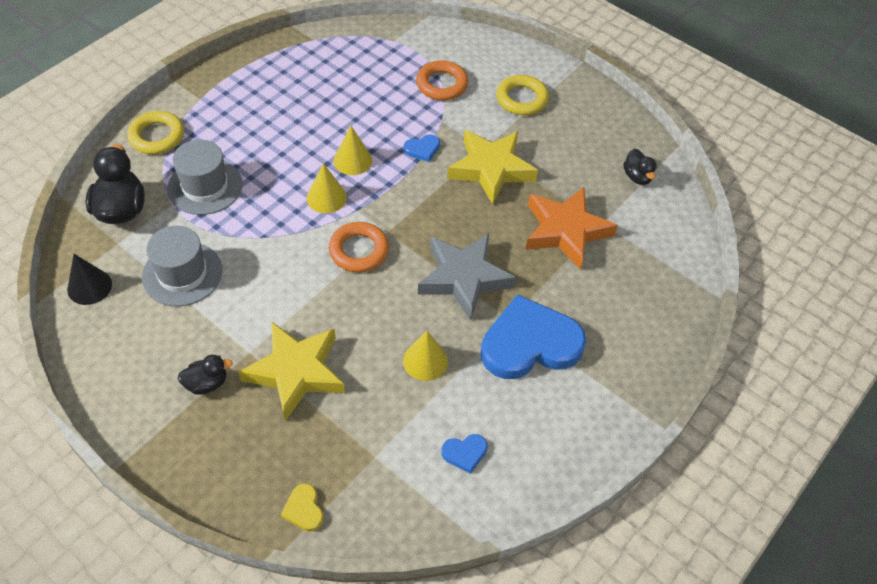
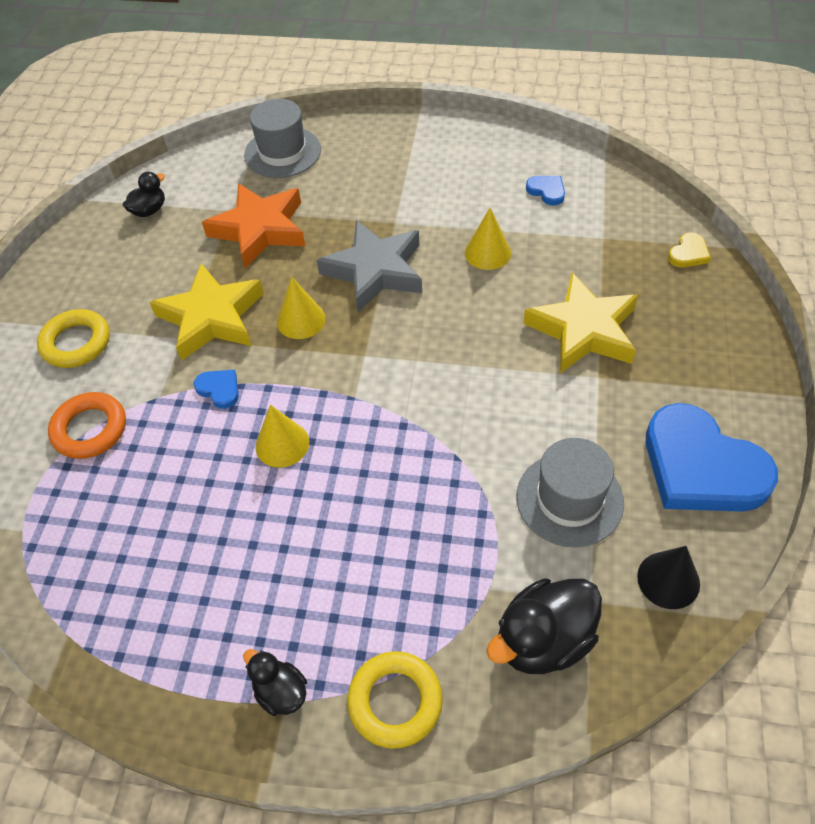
camera: 115 degrees left, 0 degrees up
grey hat [167,140,242,215] -> grey hat moved to [244,99,321,178]
black duck [178,355,233,395] -> black duck moved to [243,649,307,716]
yellow cone [307,163,347,213] -> yellow cone moved to [277,277,326,339]
orange ring [329,222,389,272] -> none
blue heart [481,294,586,379] -> blue heart moved to [646,403,778,512]

